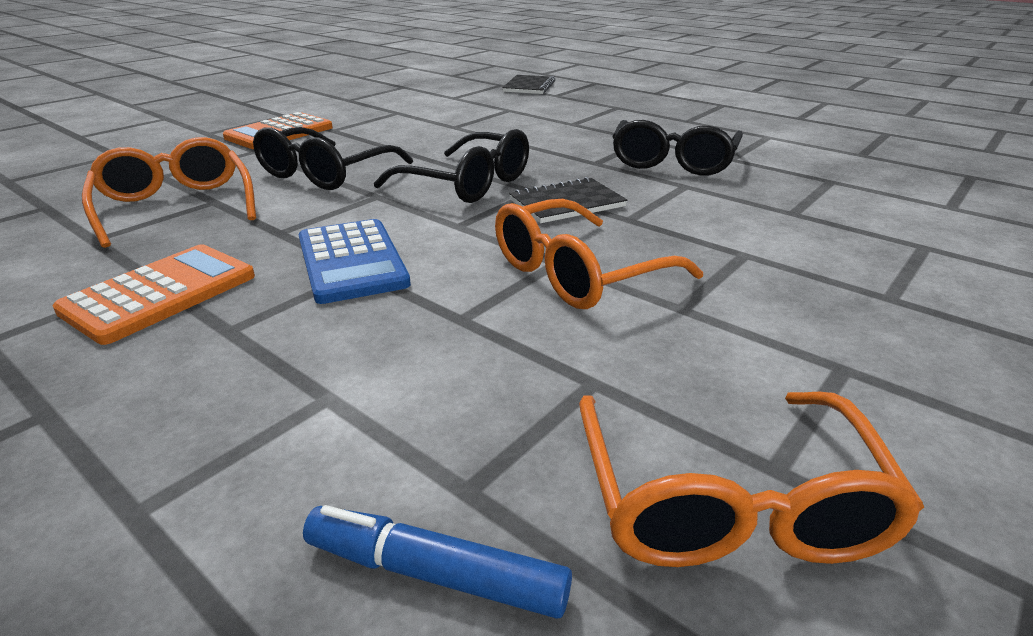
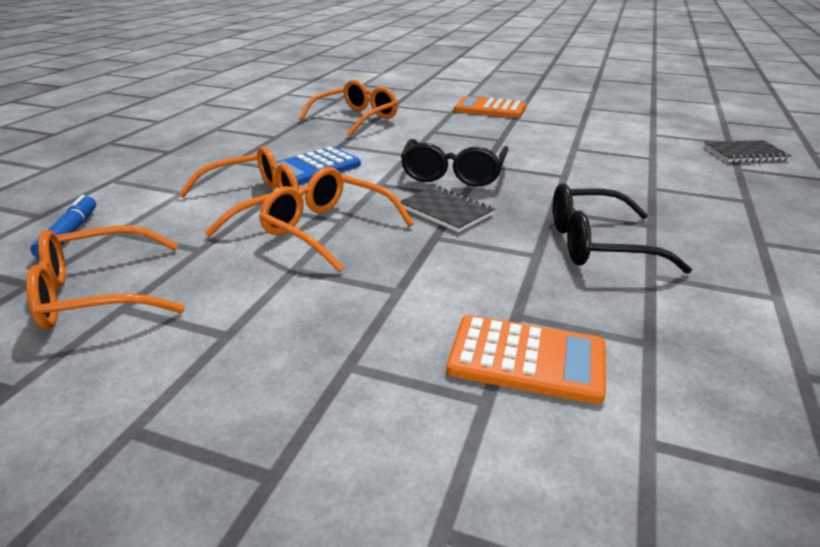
camera: 70 degrees right, 0 degrees up
orange calculator [53,244,255,345] -> orange calculator moved to [447,315,606,404]
black glasses [253,127,413,190] -> none
none -> orange glasses [178,146,299,237]

